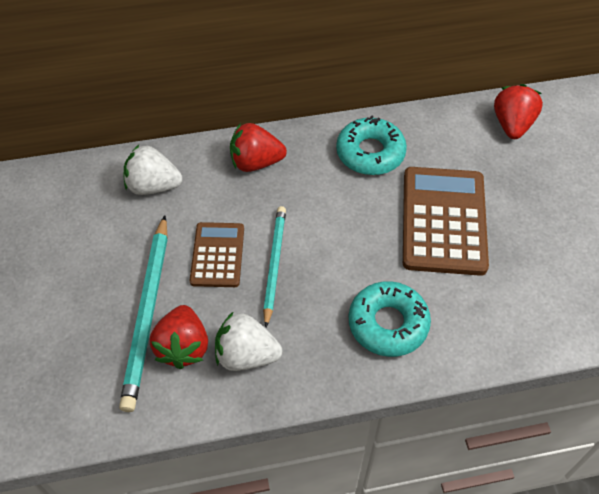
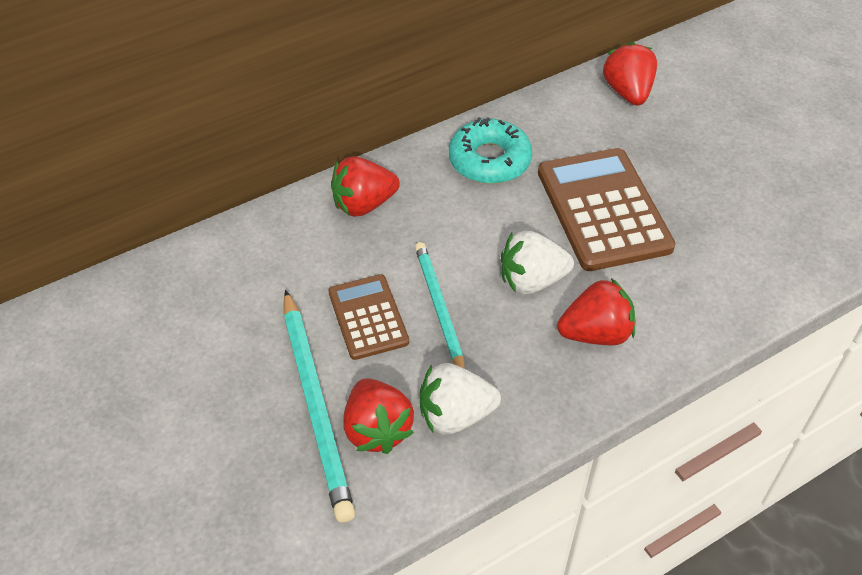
camera: 20 degrees left, 5 degrees down
white strawberry [124,145,183,195] -> white strawberry moved to [501,231,574,294]
turquoise donut [349,281,431,357] -> red strawberry [557,278,635,345]

